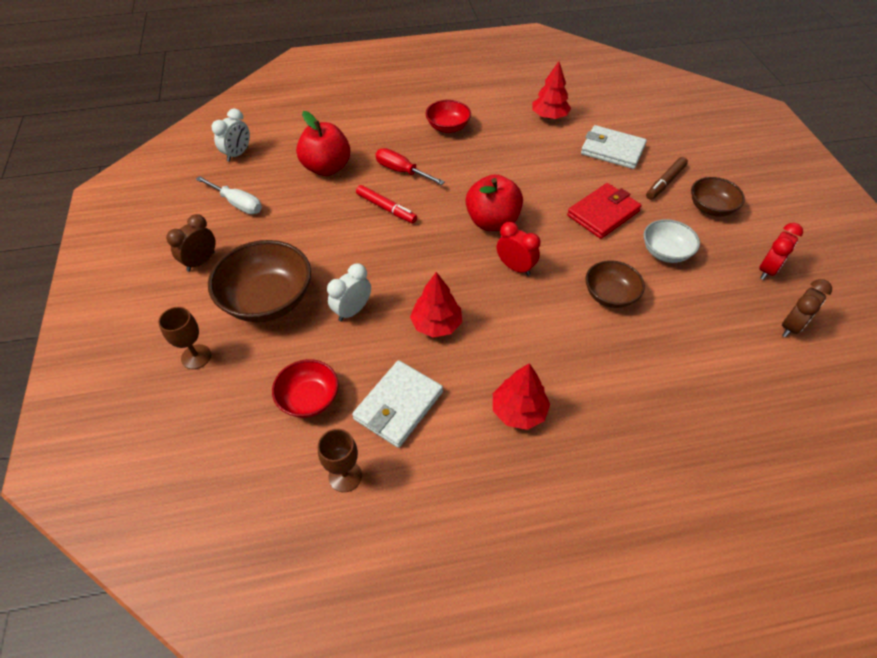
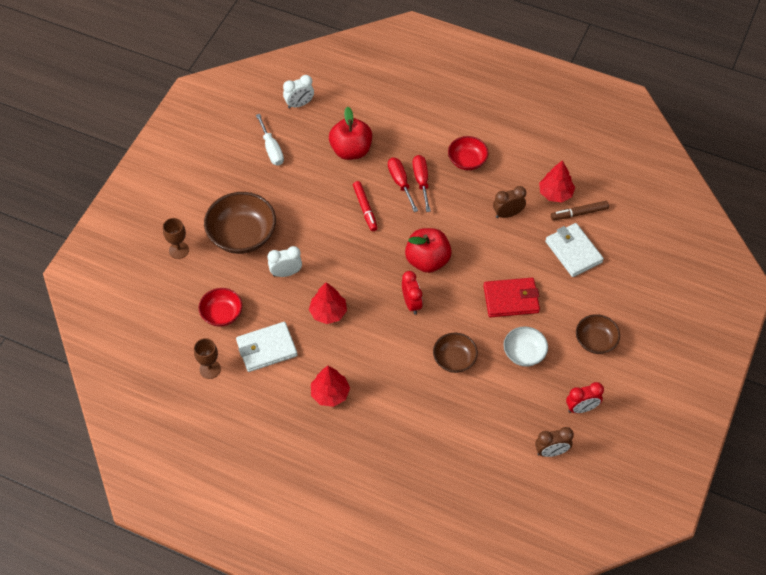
camera: 35 degrees right, 5 degrees up
brown clock [166,214,216,272] -> brown clock moved to [493,186,526,218]
brown marker [646,157,688,200] -> brown marker moved to [551,201,609,220]
none -> red screwdriver [413,155,431,212]

